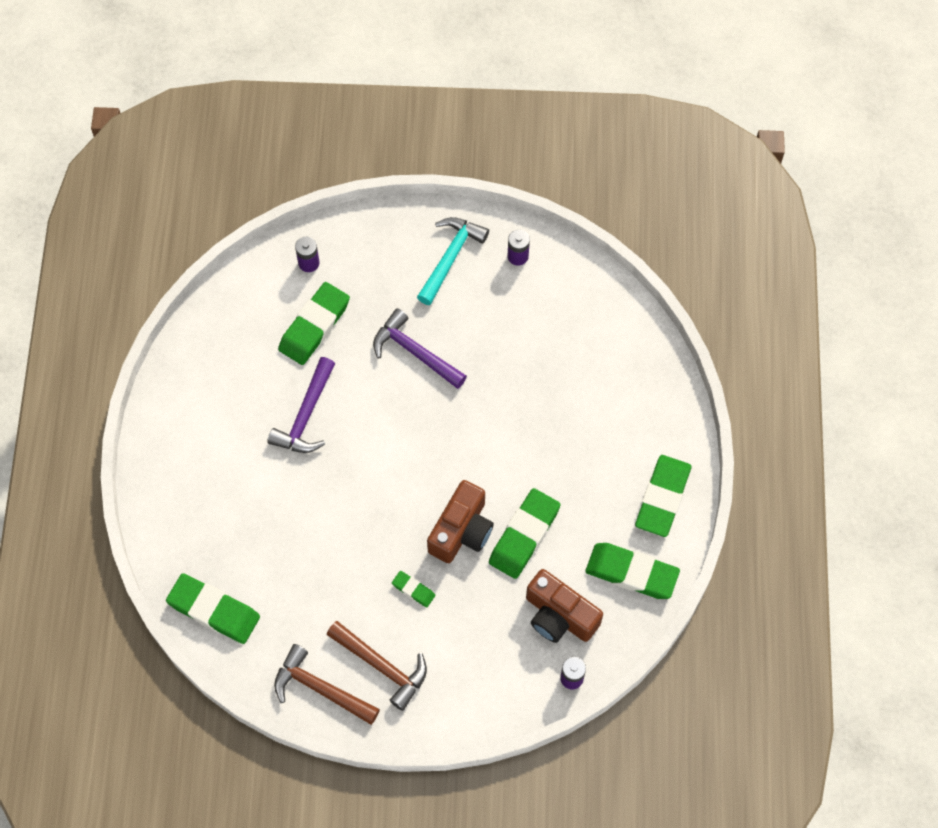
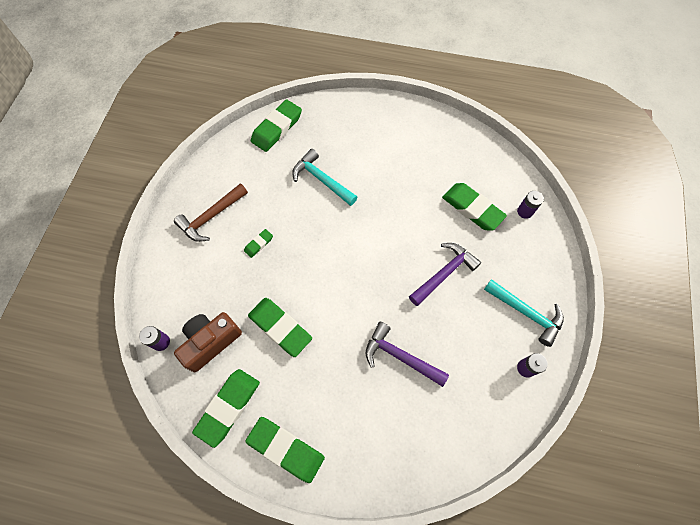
camera: 100 degrees right, 0 degrees up
purple hammer [267,357,335,453] -> purple hammer moved to [366,322,449,387]
brown hammer [274,644,380,725] -> none
brown camera [427,480,494,563] -> none
none -> turquoise hammer [292,149,357,206]

